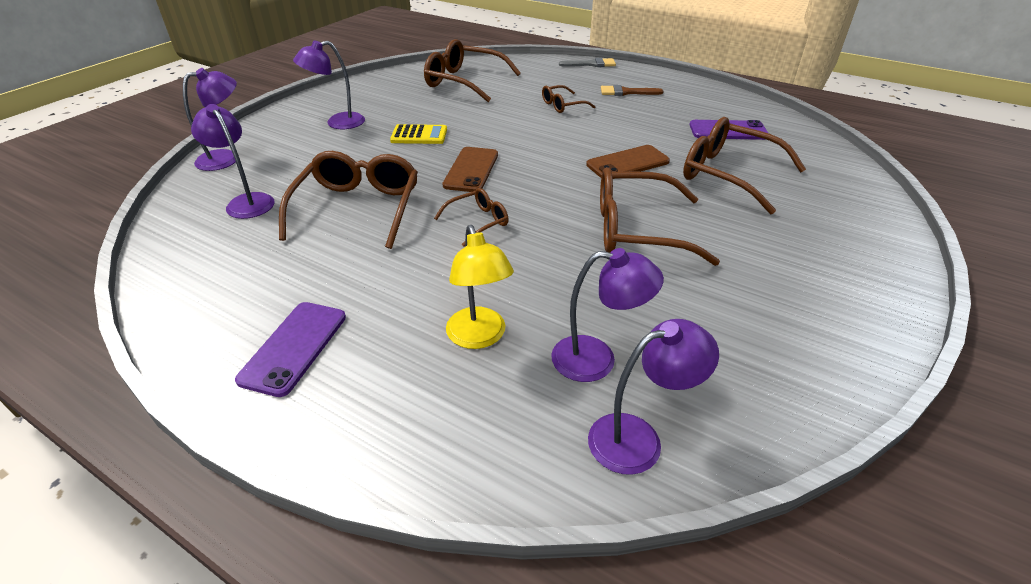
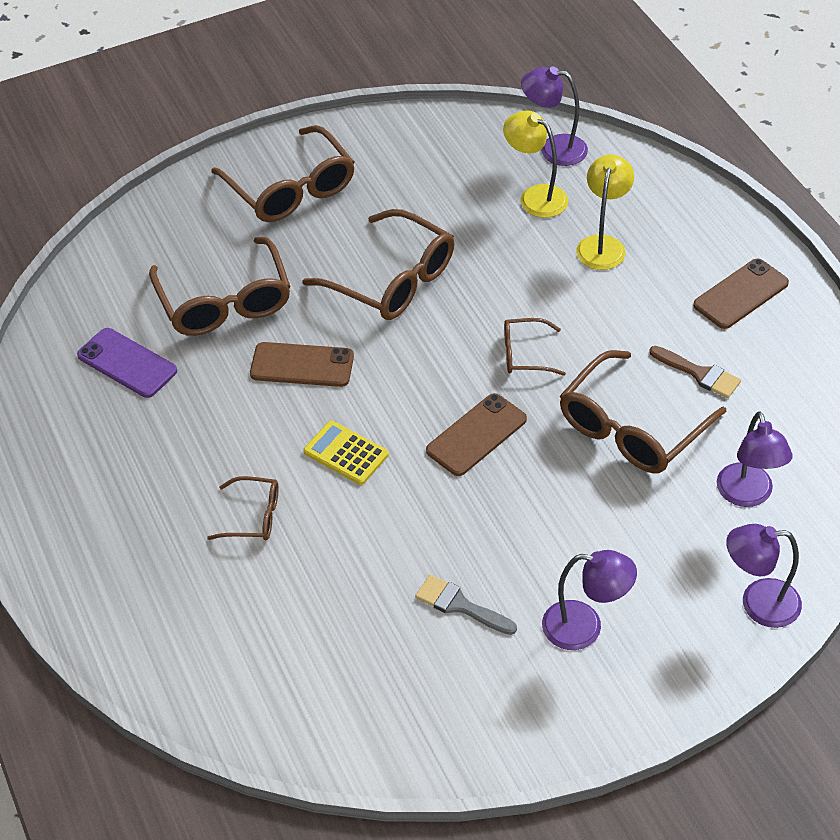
camera: 145 degrees left, 10 degrees up
purple phone [235,302,346,397] -> brown phone [693,259,789,329]
yellow calculator [390,124,447,144] -> yellow calculator moved to [303,420,389,485]
brown glasses [424,39,521,102] -> brown glasses moved to [211,125,355,222]
purple lamp [551,248,664,382] -> yellow lamp [503,110,568,218]
grey brush [559,58,616,67] -> grey brush moved to [415,575,517,635]
brown brush [601,85,663,96] -> brown brush moved to [649,346,741,398]

